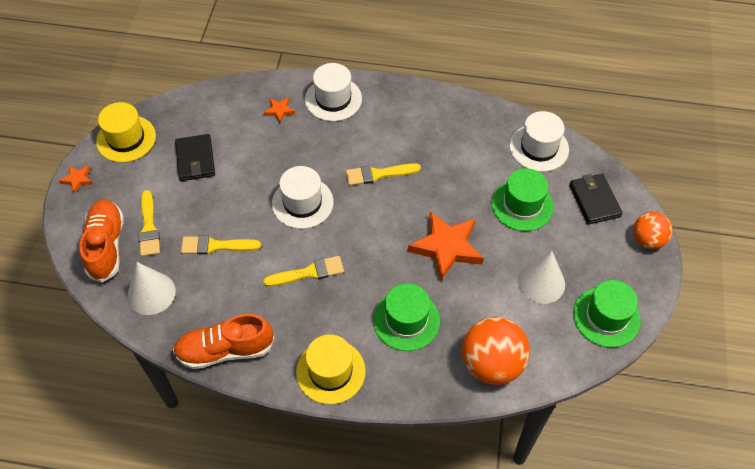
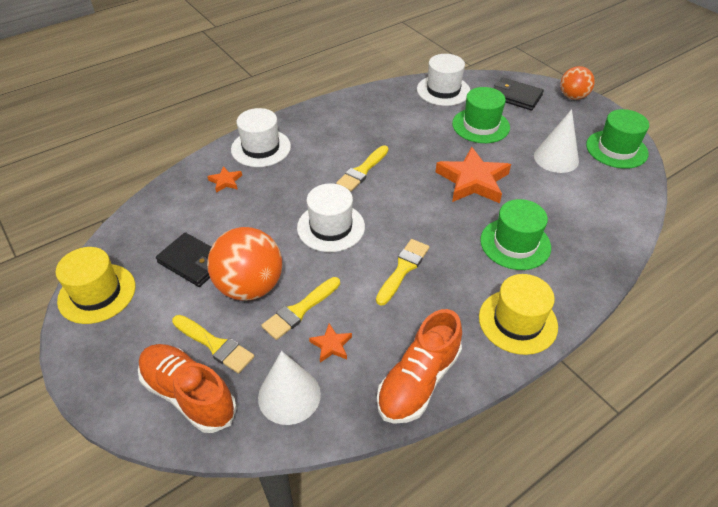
camera: 45 degrees left, 10 degrees down
orange star [59,165,93,194] -> orange star moved to [309,323,352,363]
orange ball [462,317,530,385] -> orange ball moved to [207,227,282,301]

